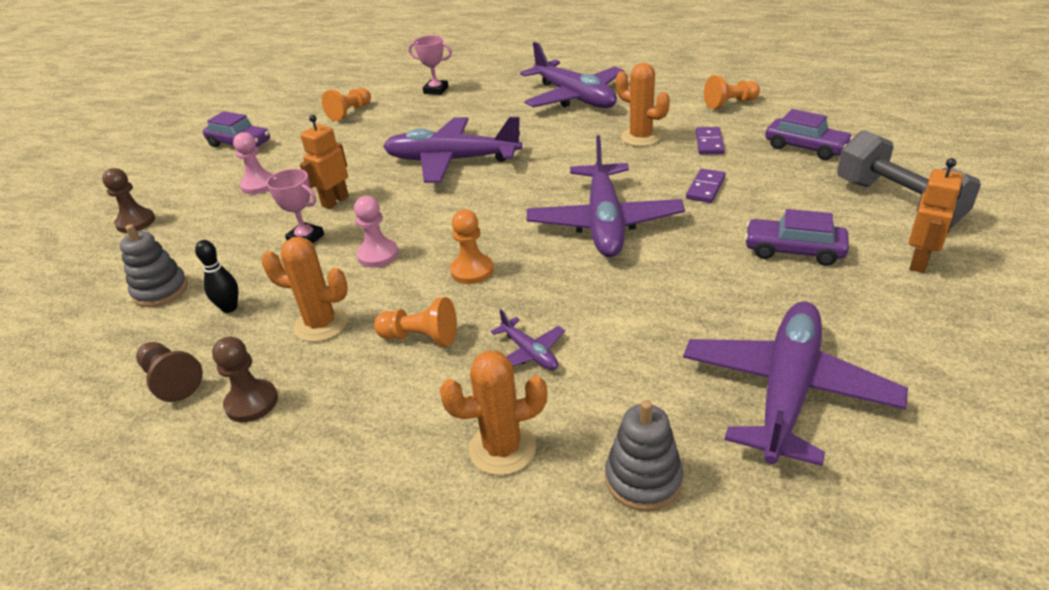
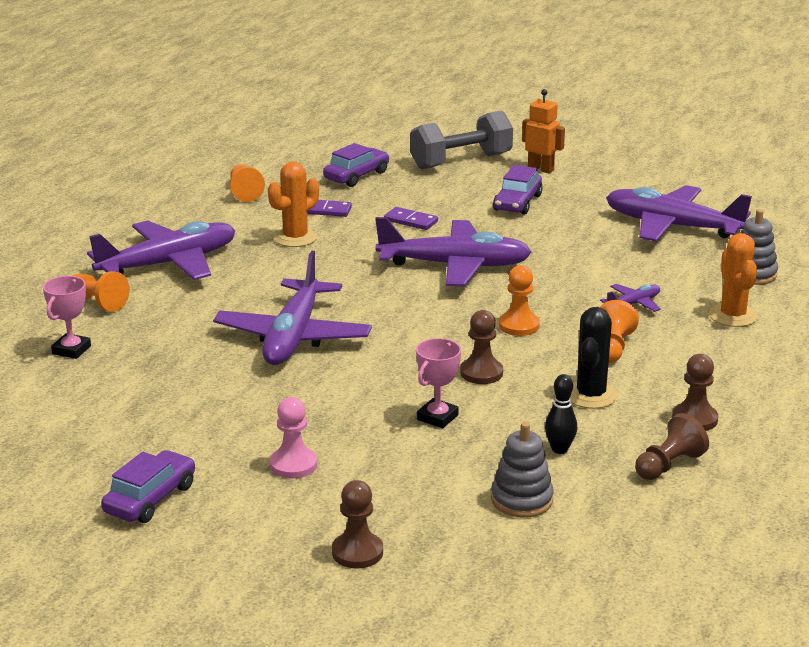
camera: 90 degrees left, 10 degrees down
orange cactus [261,237,348,342] -> black cactus [570,307,618,409]
orange robot [300,115,349,209] -> none
orange pawn [322,88,371,121] -> orange pawn moved to [72,271,130,312]
pink pawn [354,196,399,268] -> brown pawn [460,310,503,384]

